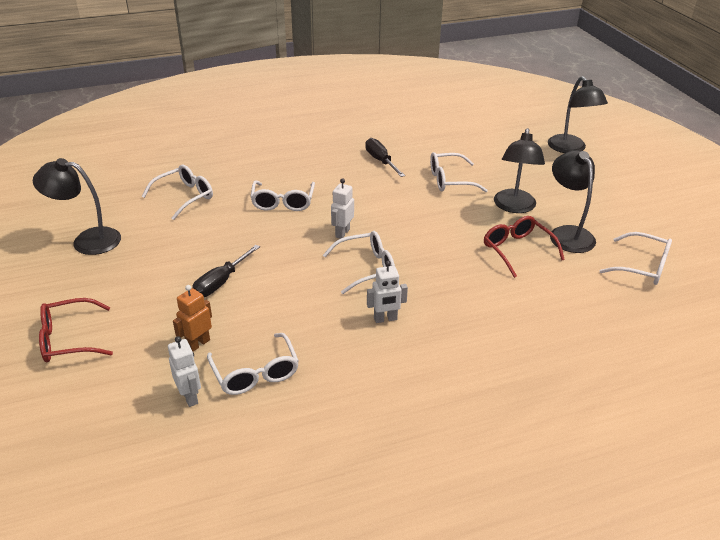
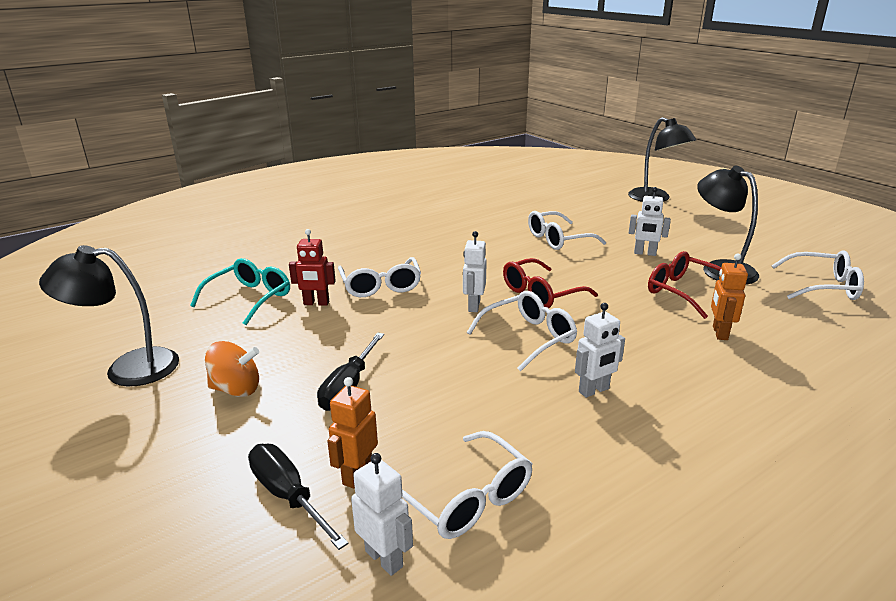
camera: 15 degrees left, 10 degrees down
red glasses [39,298,113,362] -> red glasses moved to [503,258,598,308]
white glasses [142,165,213,220] -> turquoise glasses [190,258,290,325]
black screwdriver [365,138,405,177] -> black screwdriver moved to [248,444,349,550]
black lamp [494,128,545,213] -> white robot [629,187,671,256]
none -> orange spinning top [205,341,259,397]
none -> red robot [289,229,336,306]
none -> orange robot [711,253,748,340]

